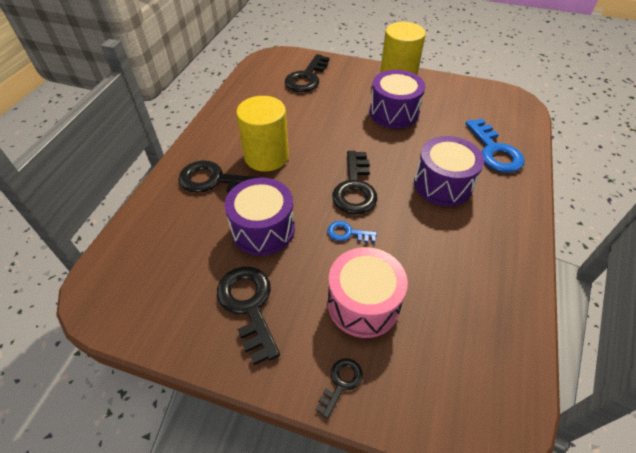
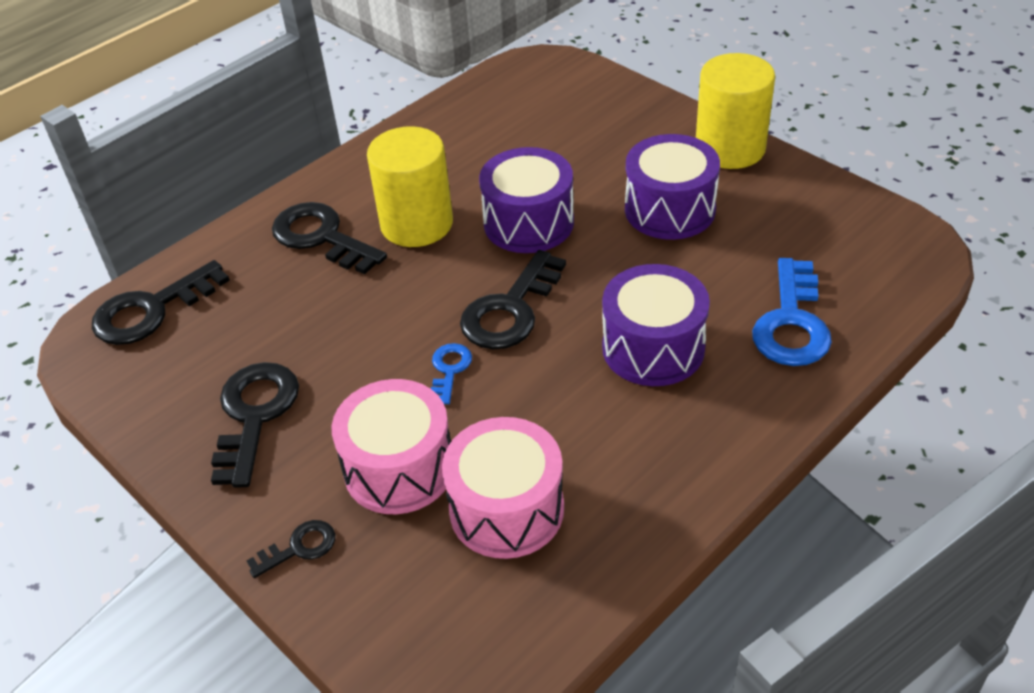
camera: 30 degrees right, 5 degrees down
purple drum [225,178,295,256] -> purple drum moved to [479,147,574,253]
black key [285,54,330,92] -> black key moved to [92,260,230,345]
blue key [327,221,377,242] -> blue key turned 60 degrees clockwise [431,343,472,404]
none -> pink drum [442,417,564,559]

